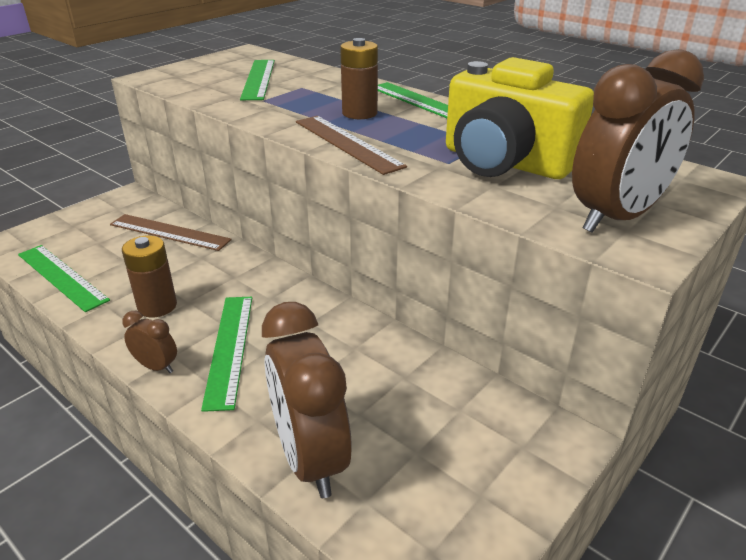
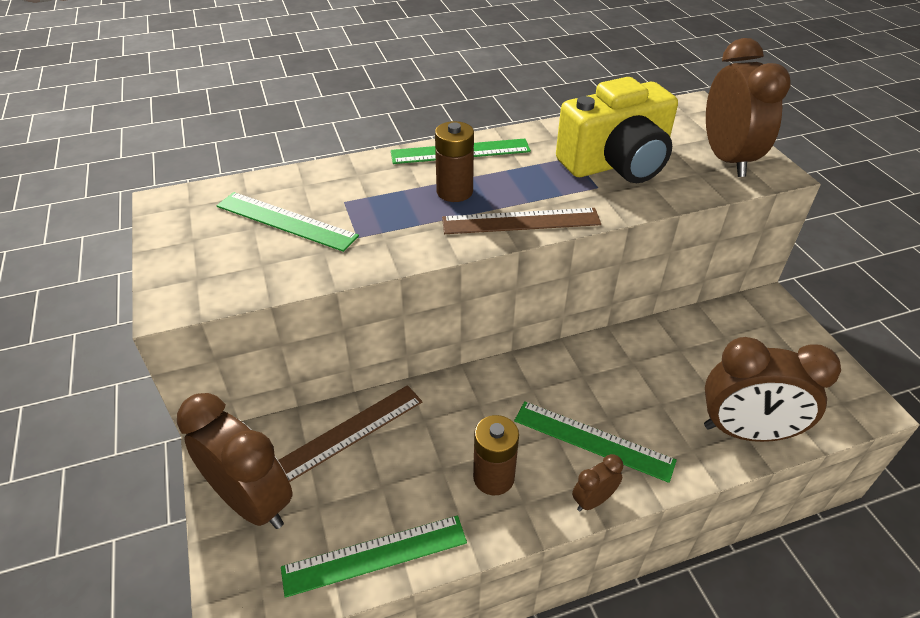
camera: 60 degrees left, 10 degrees up
none -> brown clock [177,393,293,529]

